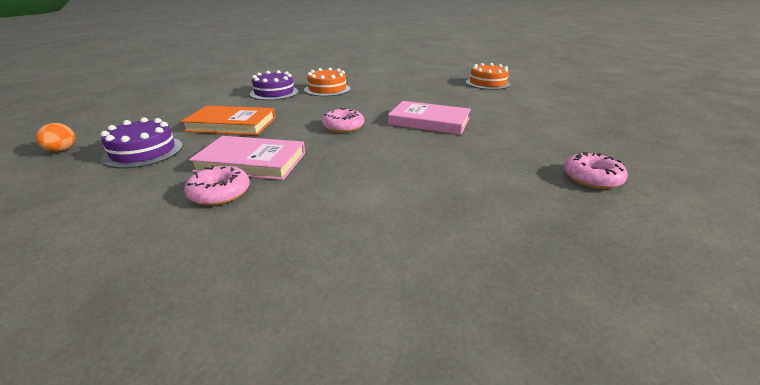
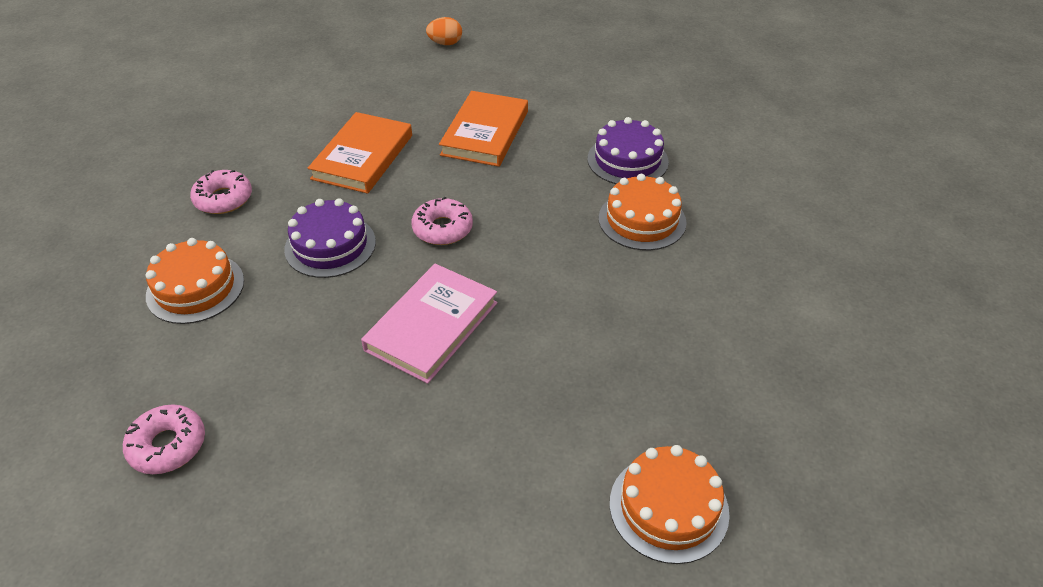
camera: 100 degrees right, 15 degrees up
purple cake [101,117,183,169] -> purple cake moved to [284,198,376,278]
pink donut [184,165,250,206] -> pink donut moved to [190,170,252,214]
pink book [189,136,305,180] -> orange book [308,112,412,194]
none -> orange cake [146,238,244,324]

